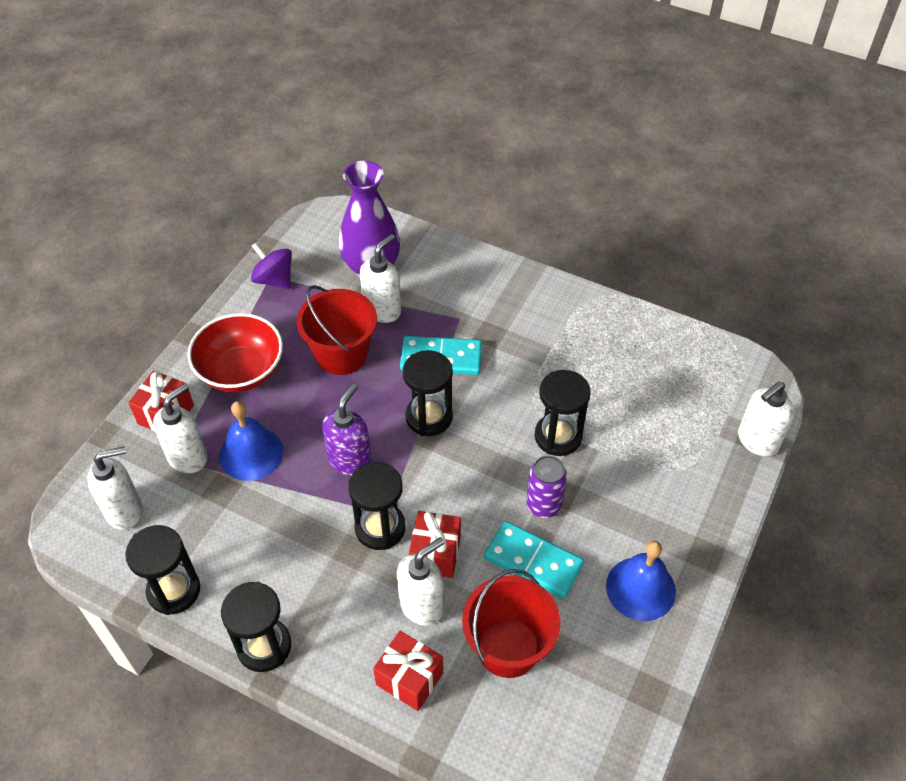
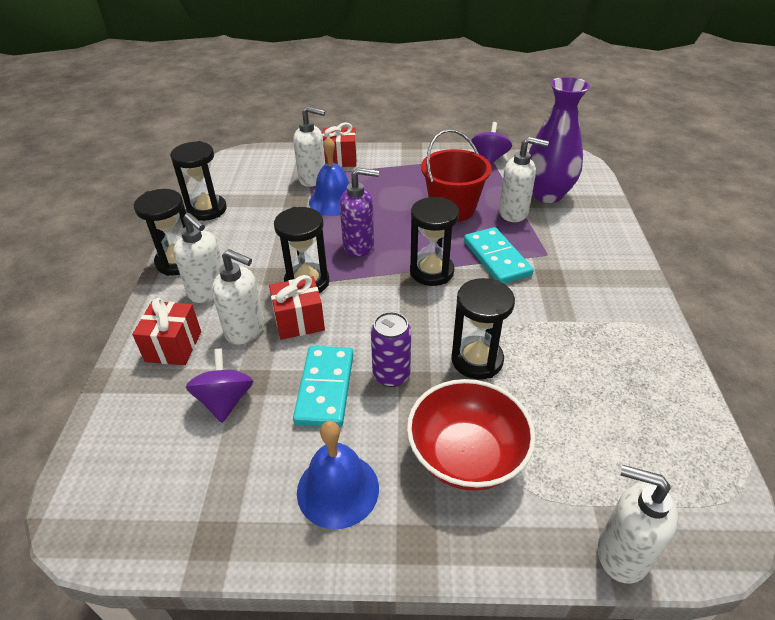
camera: 65 degrees right, 10 degrees down
white soap dispenser [87,446,142,530] -> white soap dispenser moved to [173,213,223,303]
red bowl [188,313,283,392] -> red bowl moved to [407,379,535,491]
red bucket [462,569,561,678] -> purple spinning top [186,349,253,423]

